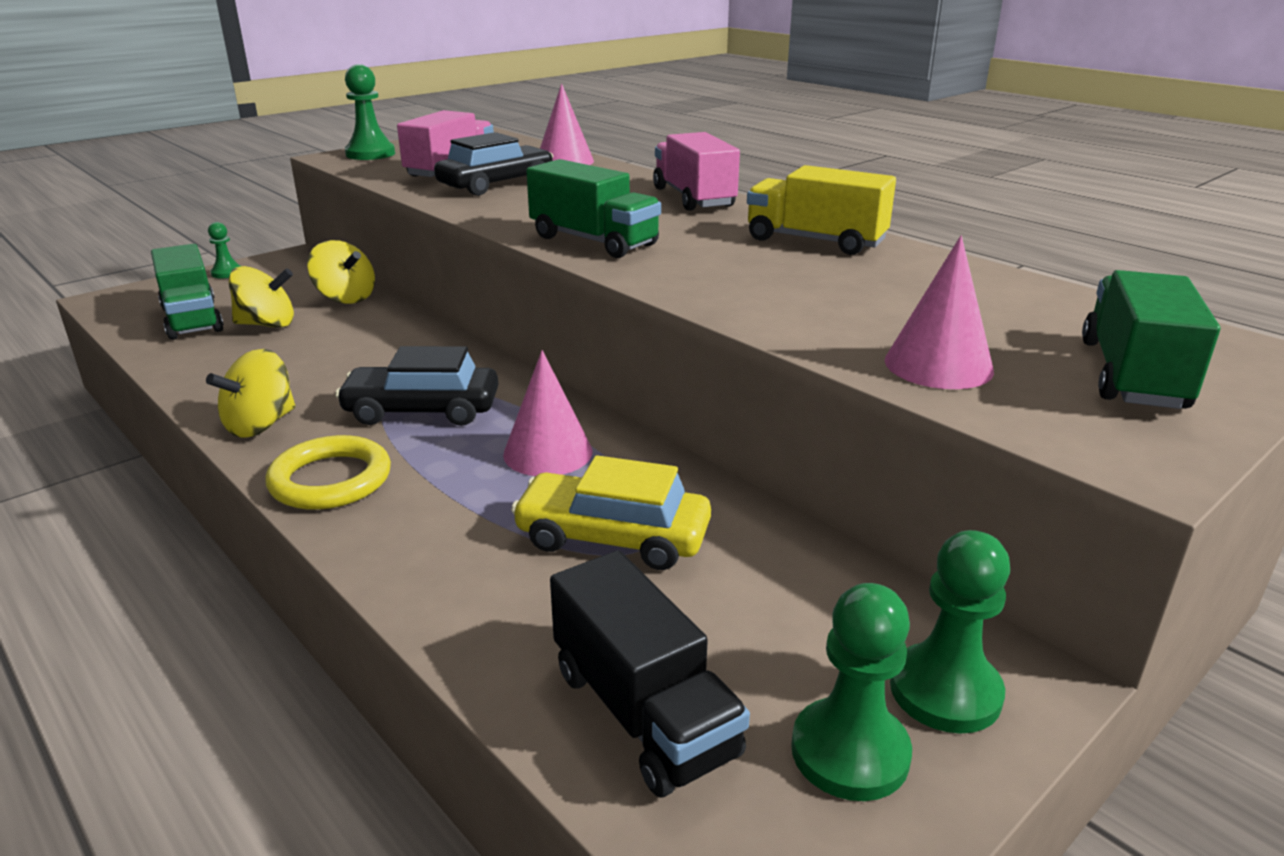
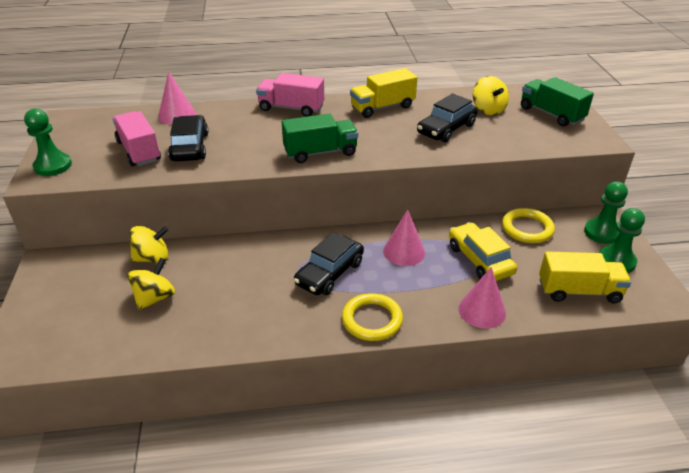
camera: 55 degrees left, 10 degrees up
green truck [151,244,224,340] -> none
yellow spinning top [206,349,295,438] -> yellow spinning top moved to [473,76,509,115]
green pawn [208,222,241,279] -> none
yellow car [511,455,711,570] -> yellow car turned 105 degrees clockwise [449,222,517,281]
black truck [550,550,750,798] -> yellow truck [539,251,631,304]
pink cone [885,235,994,389] -> pink cone moved to [459,267,506,329]
none -> black car [417,94,478,143]
none -> yellow ring [502,208,555,243]

